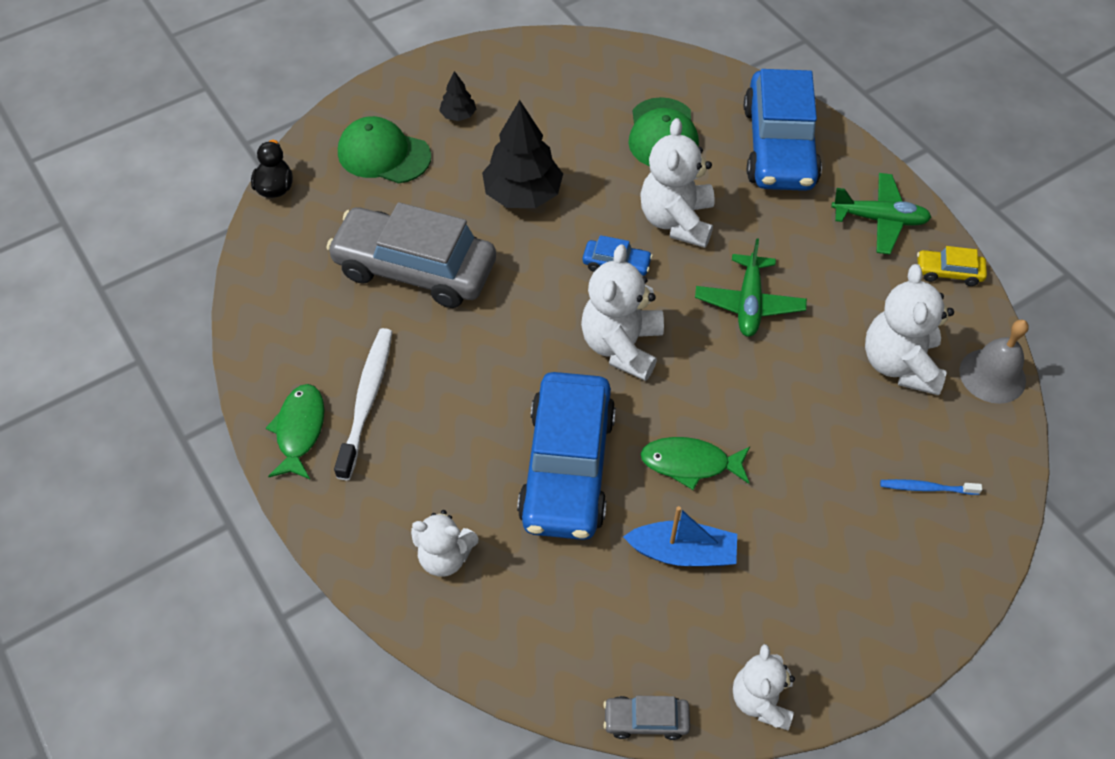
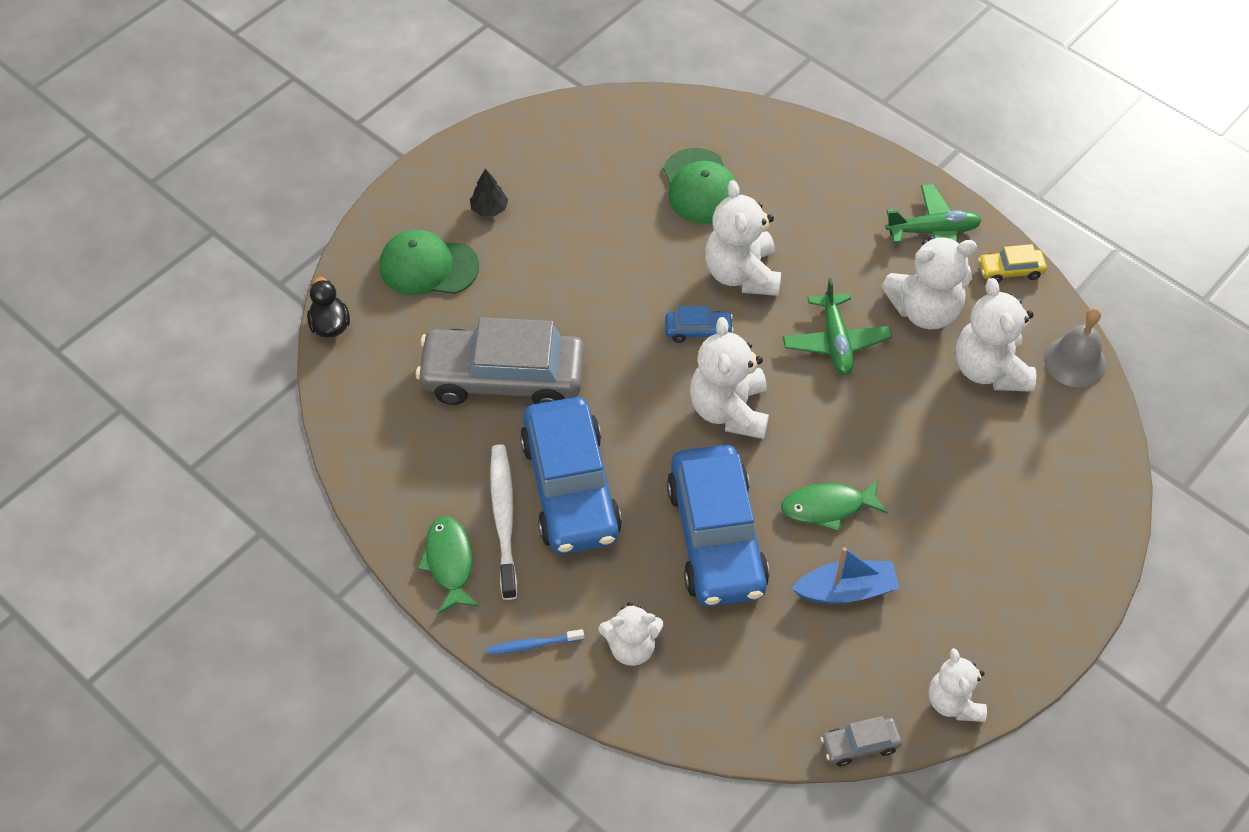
camera: 15 degrees left, 0 degrees up
black tree [482,100,563,208] -> none
blue car [744,69,822,191] -> blue car moved to [520,397,622,554]
blue toothbrush [880,479,982,495] -> blue toothbrush moved to [487,629,584,655]
none -> white teddy bear [881,236,977,329]

